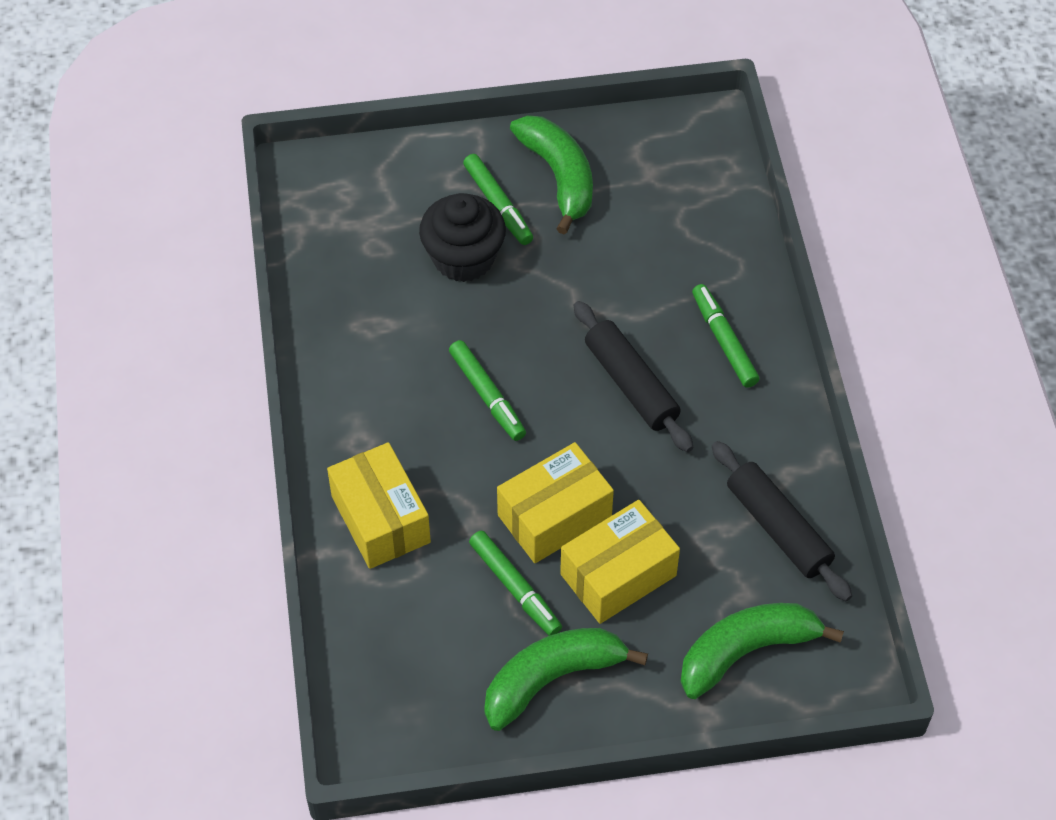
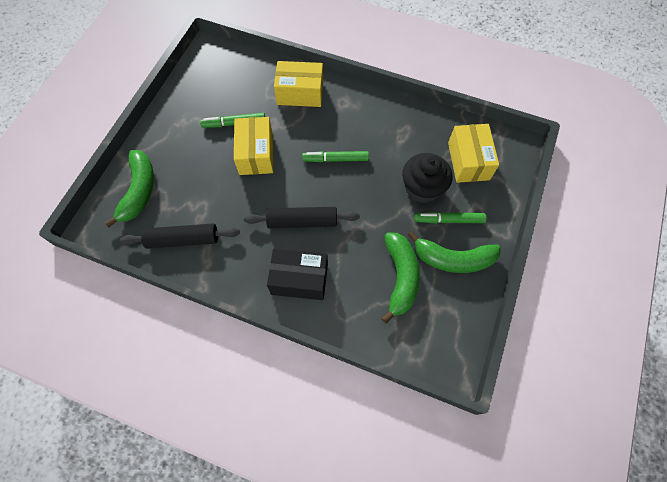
camera: 120 degrees right, 10 degrees up
green banana [484,628,648,731] -> green banana moved to [381,232,420,324]
yellow box [560,500,680,624] -> yellow box moved to [448,124,499,183]
green marker [692,284,760,388] -> black box [267,248,328,300]

